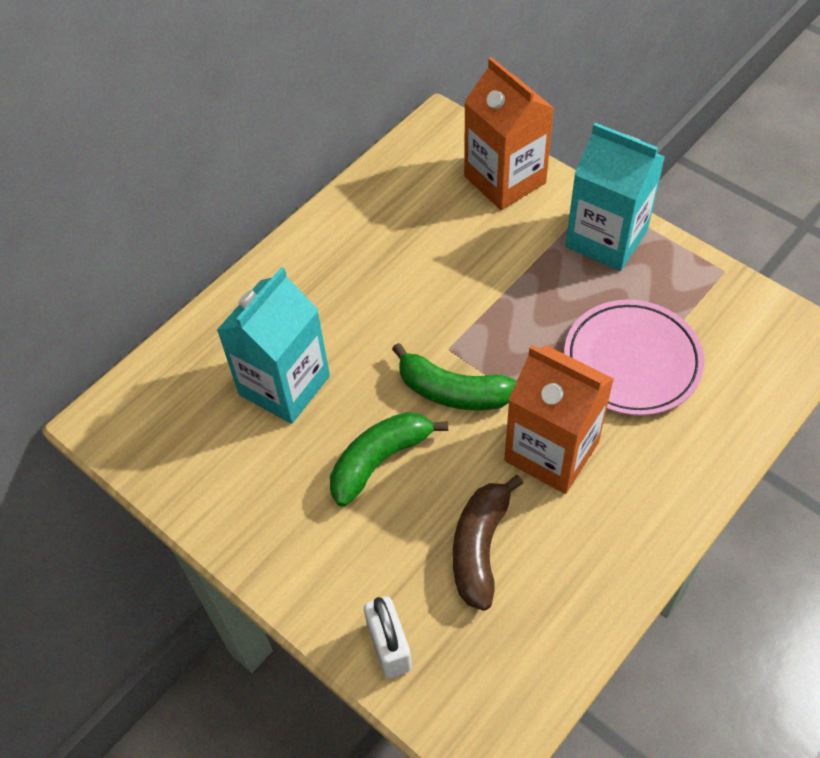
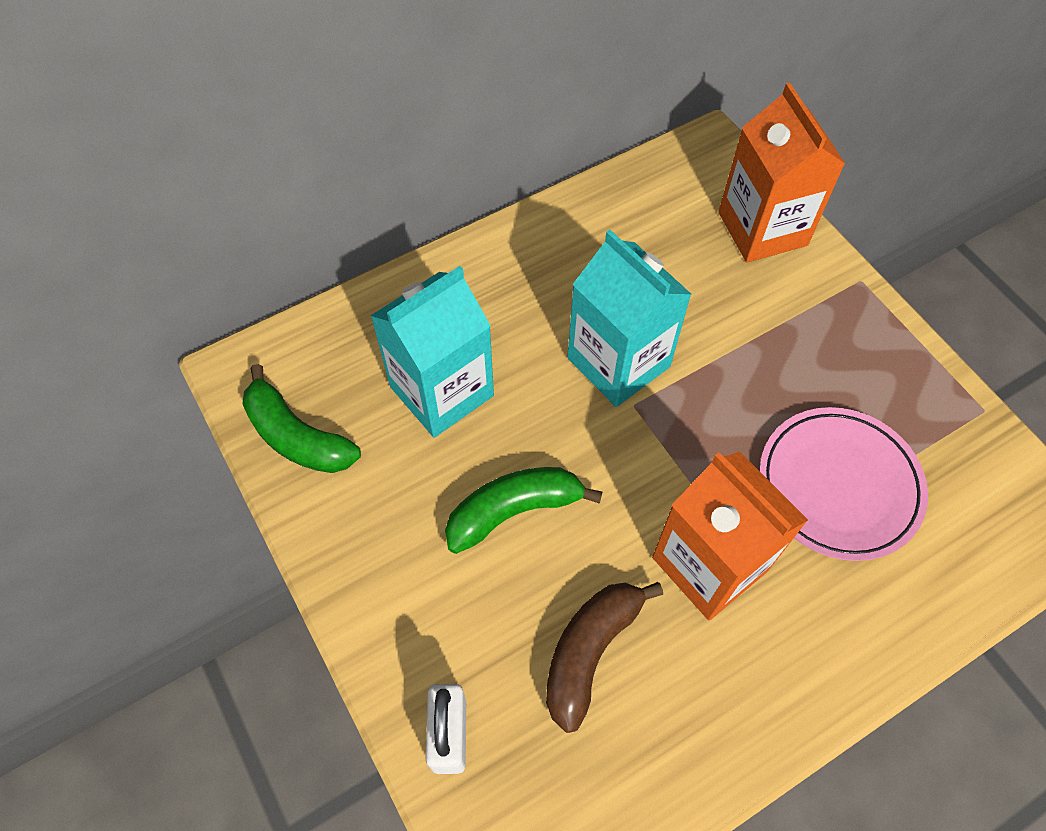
camera: 15 degrees right, 5 degrees up
green banana [392,343,517,410] -> green banana moved to [242,364,361,473]
turquoise carton [565,123,665,271] -> turquoise carton moved to [567,230,692,407]

